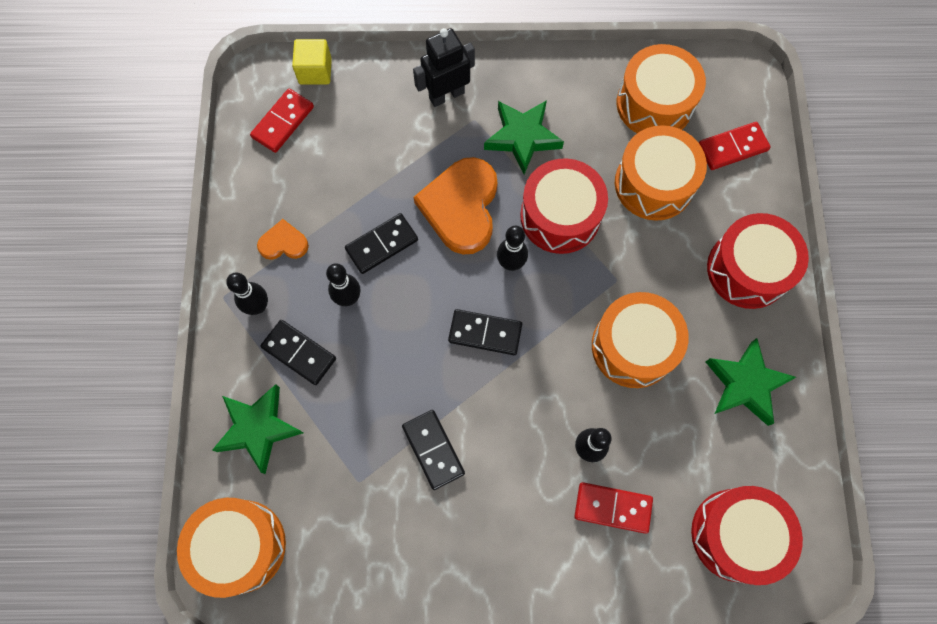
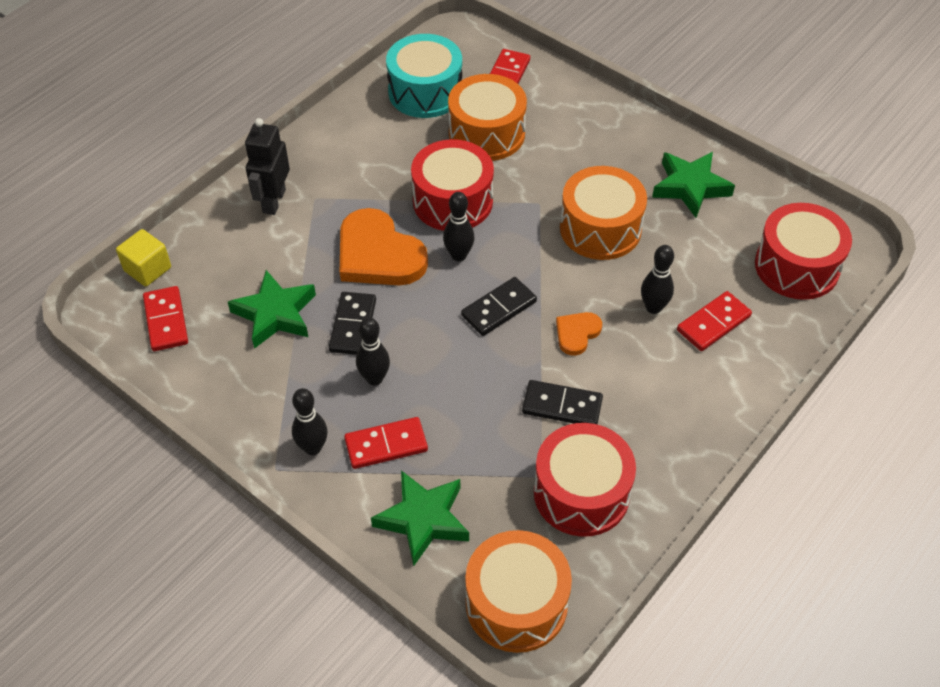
camera: 50 degrees left, 20 degrees down
orange heart [257,219,309,260] -> orange heart moved to [556,312,602,356]
black domino [260,320,336,385] -> red domino [344,417,428,469]
green star [484,100,564,174] -> green star moved to [228,270,316,349]
orange drum [617,44,706,133] -> turquoise drum [386,34,462,118]
red drum [707,213,809,309] -> red drum moved to [534,423,636,537]

